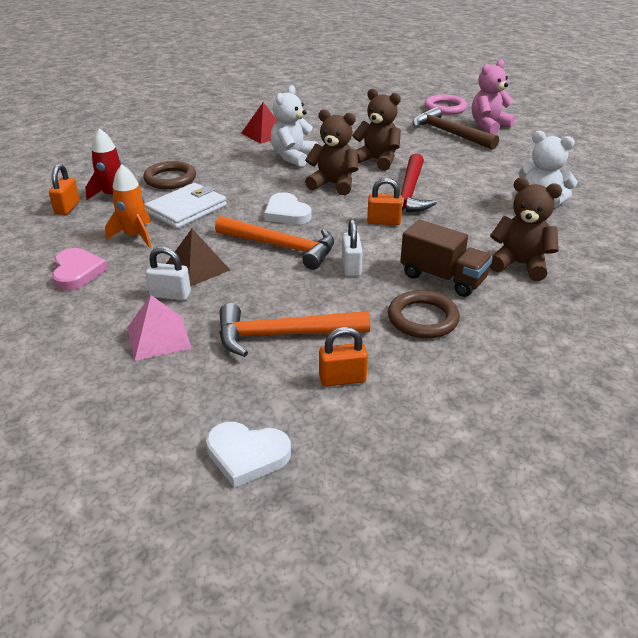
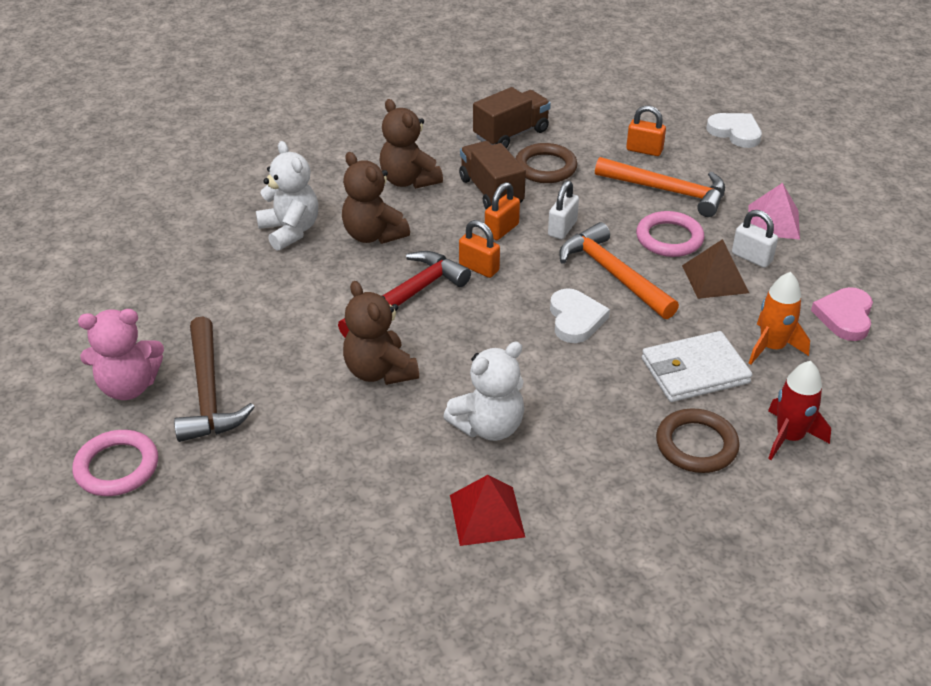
camera: 150 degrees left, 5 degrees up
orange padlock [49,164,80,215] -> orange padlock moved to [485,182,520,240]
brown teddy bear [305,109,359,195] -> brown teddy bear moved to [342,152,410,244]
none -> brown truck [473,87,551,148]
none -> pink ring [636,211,704,257]

